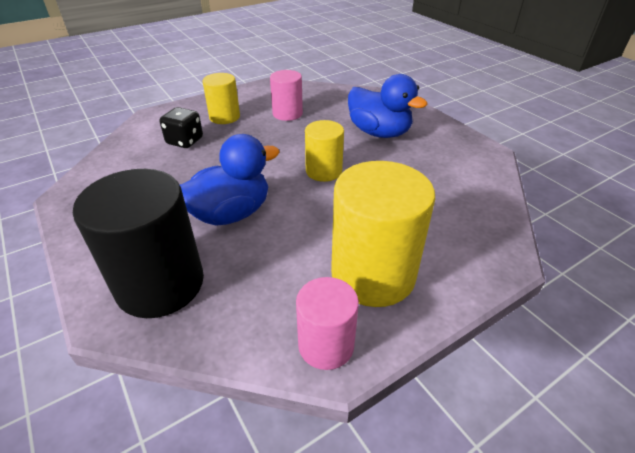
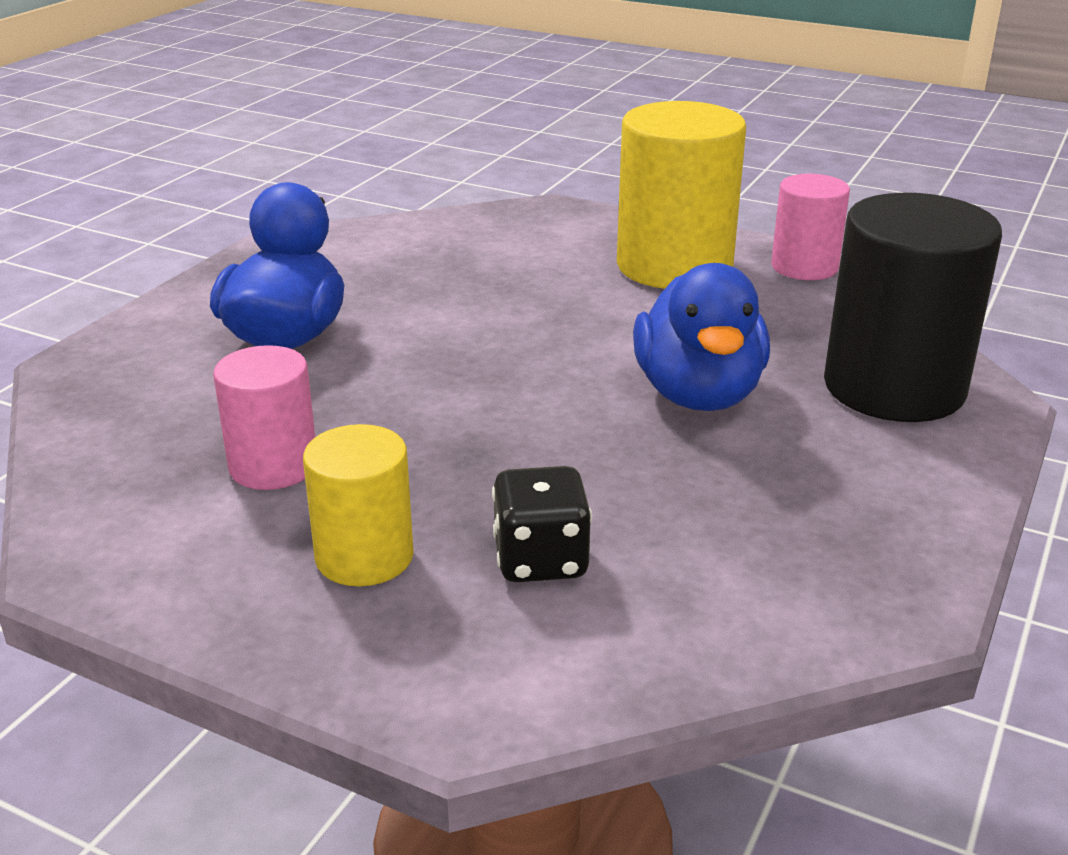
camera: 120 degrees left, 10 degrees down
blue duck [180,134,280,226] -> blue duck turned 120 degrees counterclockwise [633,263,770,411]
yellow cylinder [305,120,344,182] -> none

